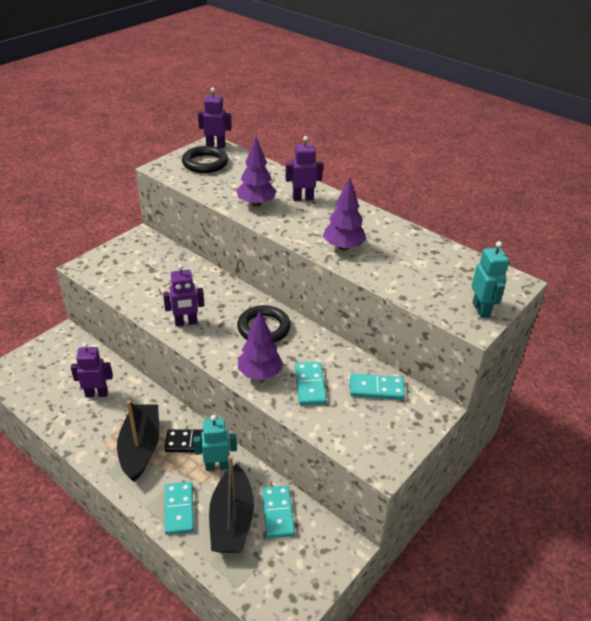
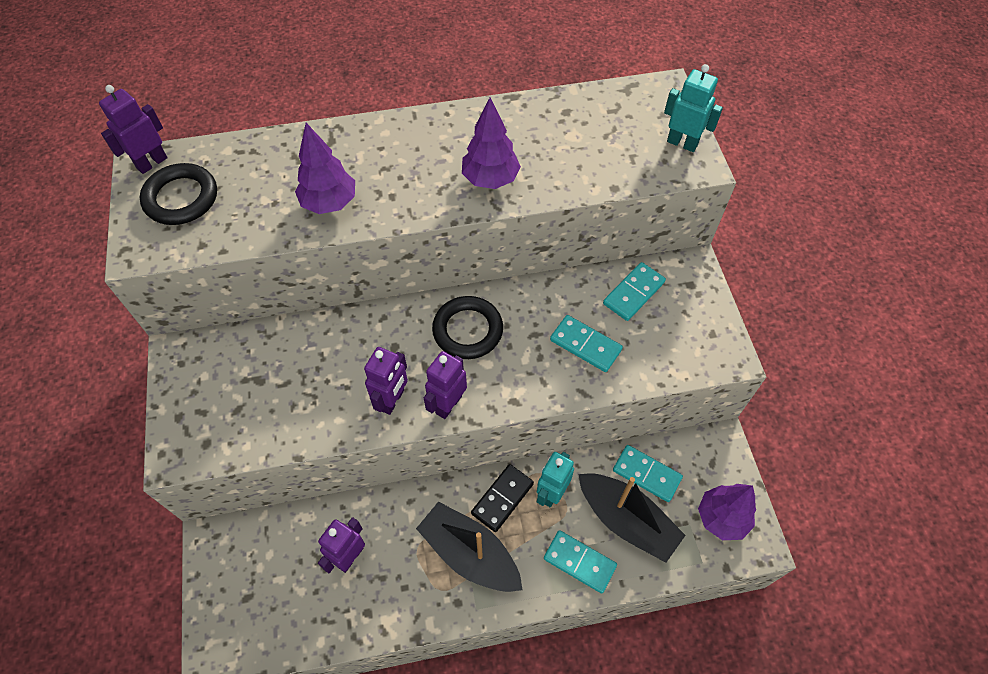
camera: 50 degrees left, 20 degrees up
purple tree [238,311,283,380] -> purple tree moved to [698,484,756,540]
purple robot [286,136,323,201] -> purple robot moved to [424,351,467,419]

